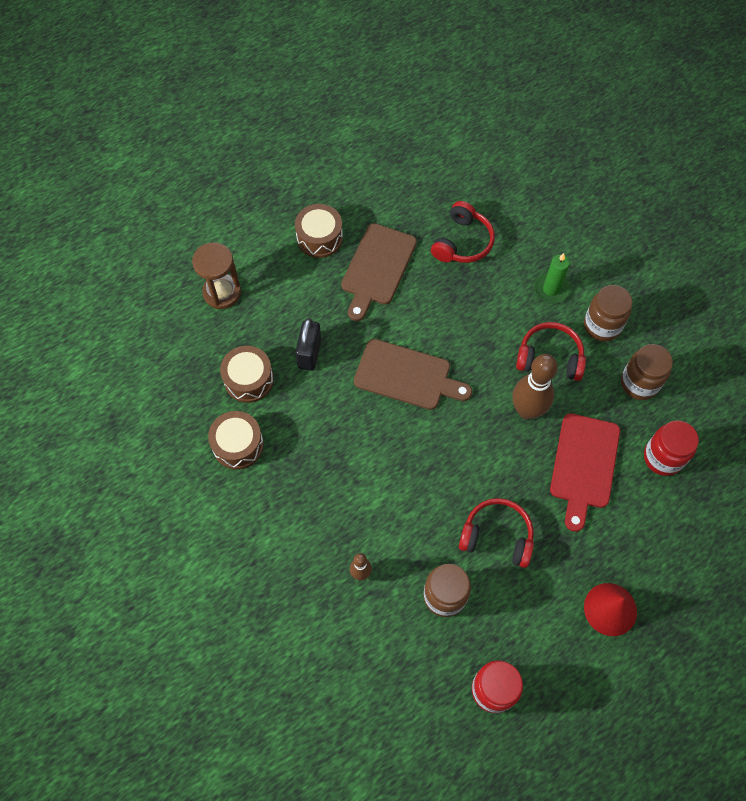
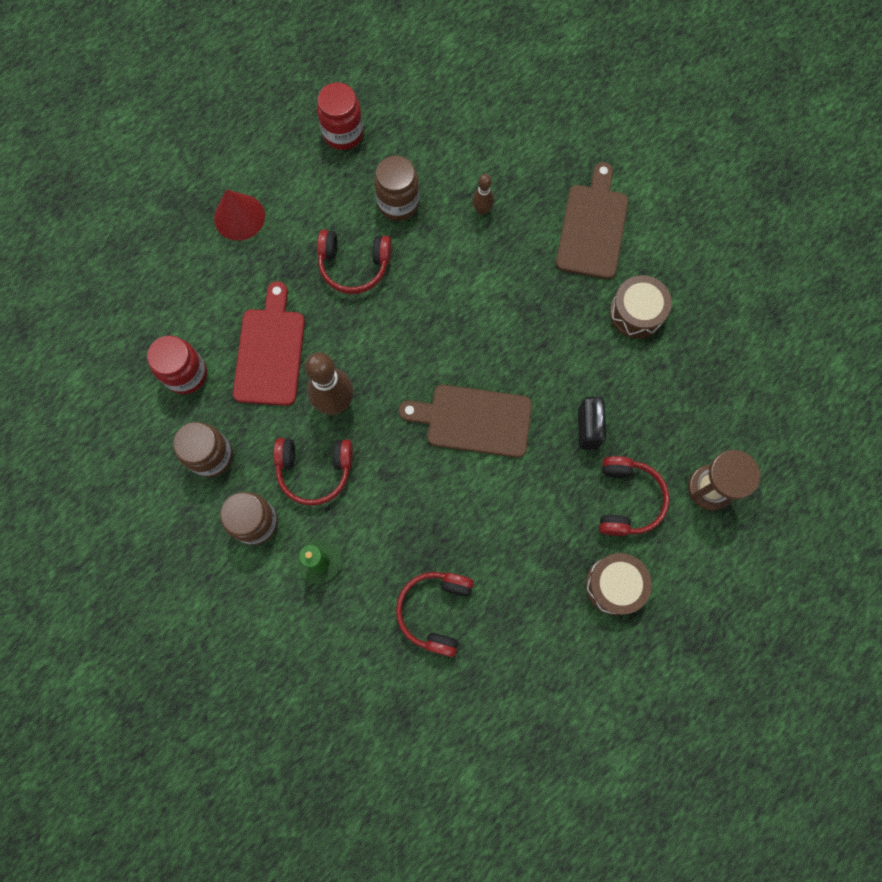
camera: 170 degrees right, 10 degrees up
brown drum [220,346,274,403] -> none
brown cutting board [341,223,417,321] -> brown cutting board moved to [556,162,628,279]
none -> red headphones [599,456,670,536]

